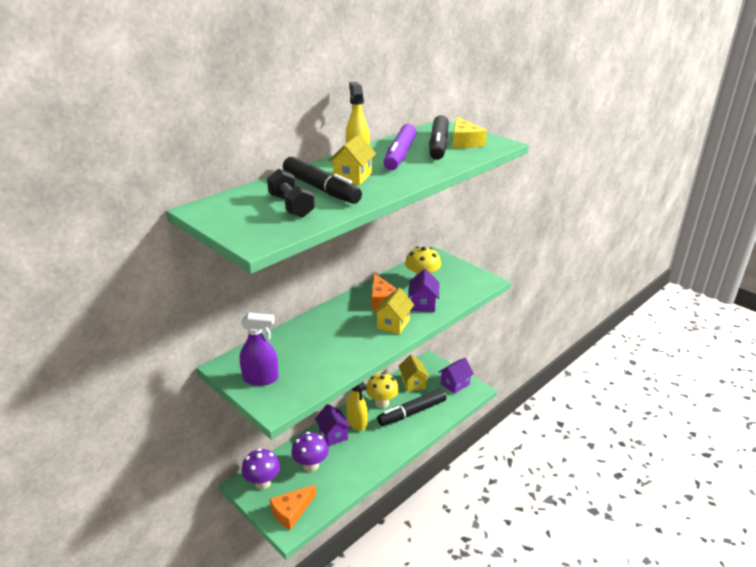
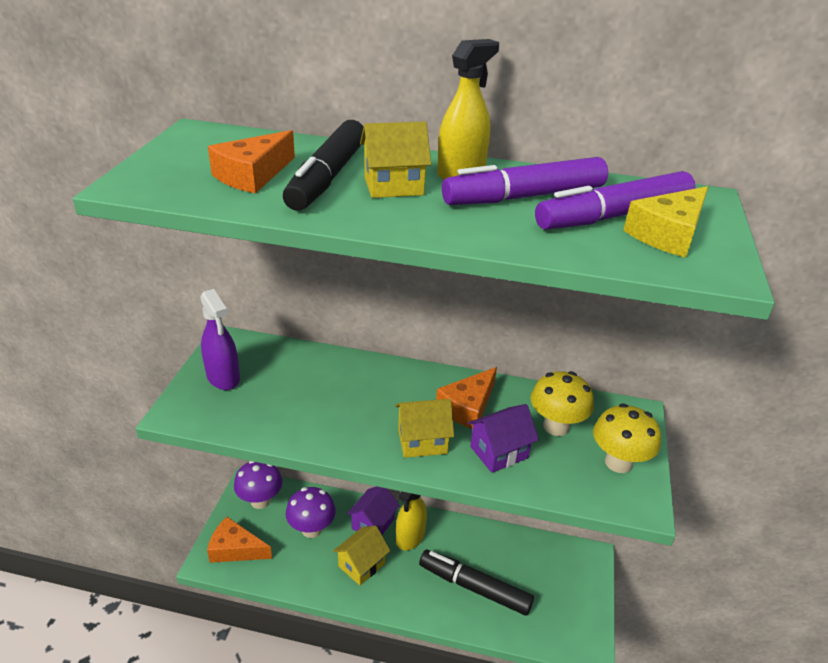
camera: 55 degrees right, 5 degrees up
black dumbbell [267,168,315,218] -> orange cheese [208,130,295,193]
yellow mushroom [366,372,399,408] -> yellow mushroom moved to [593,403,661,473]
yellow house [399,354,430,392] -> yellow house moved to [333,526,390,585]
black marker [429,115,449,160] -> purple marker [535,171,696,230]
purple house [438,358,474,394] -> none

